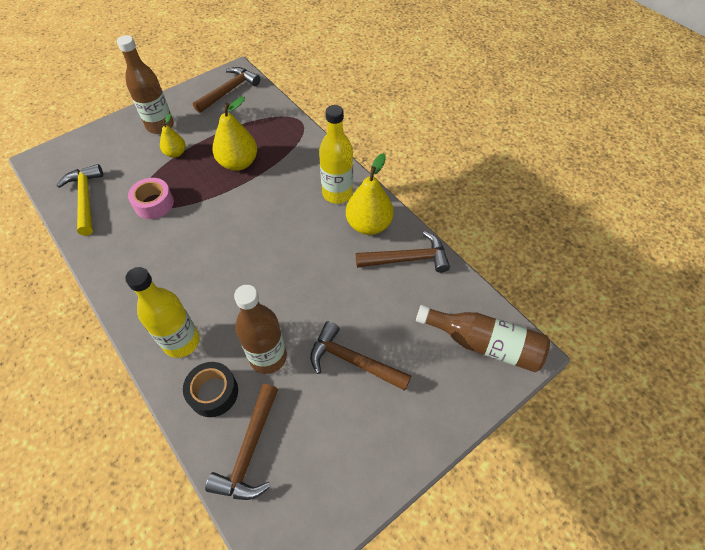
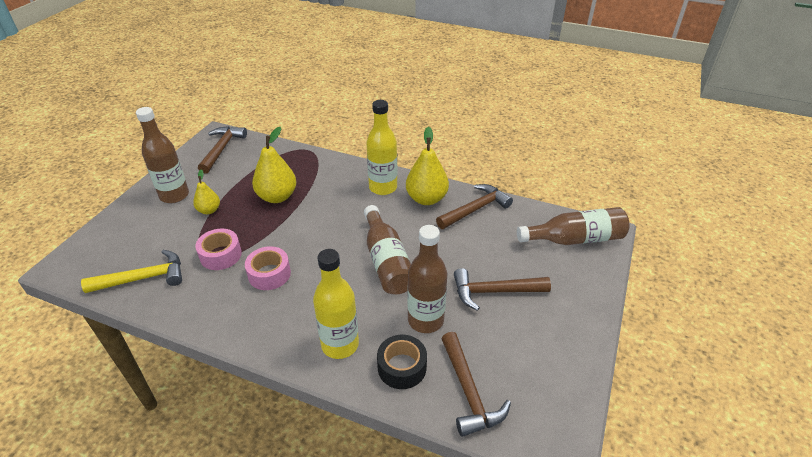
camera: 30 degrees left, 15 degrees down
yellow hammer [57,164,103,236] -> yellow hammer turned 120 degrees clockwise [81,250,182,293]
none -> pink tape [245,246,291,290]
none -> brown bottle [364,205,411,294]

